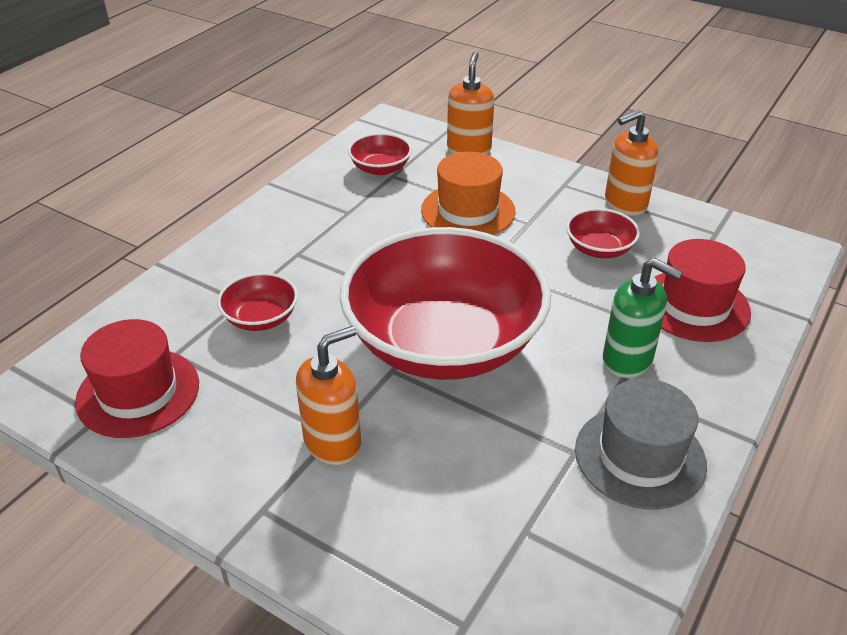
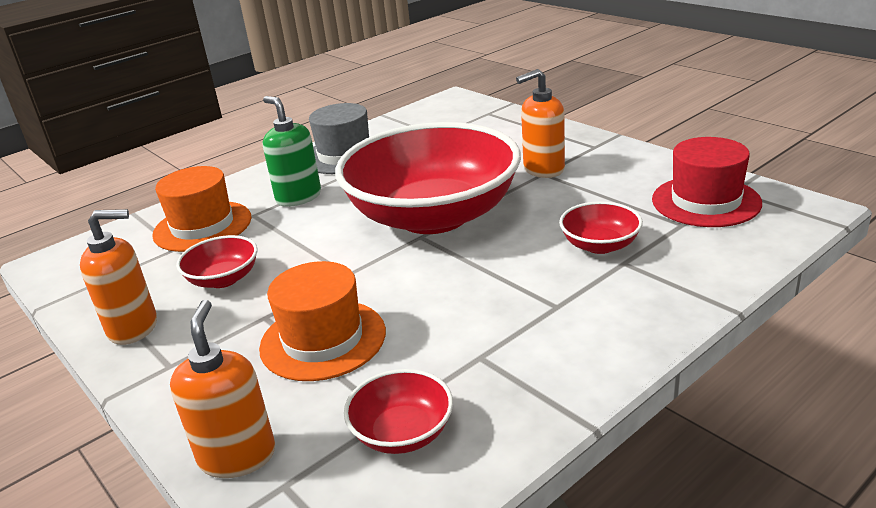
camera: 160 degrees left, 10 degrees down
orange soap dispenser [447,52,494,154] -> orange soap dispenser turned 150 degrees clockwise [170,300,275,478]
red hat [654,239,751,342] -> orange hat [152,166,251,252]

